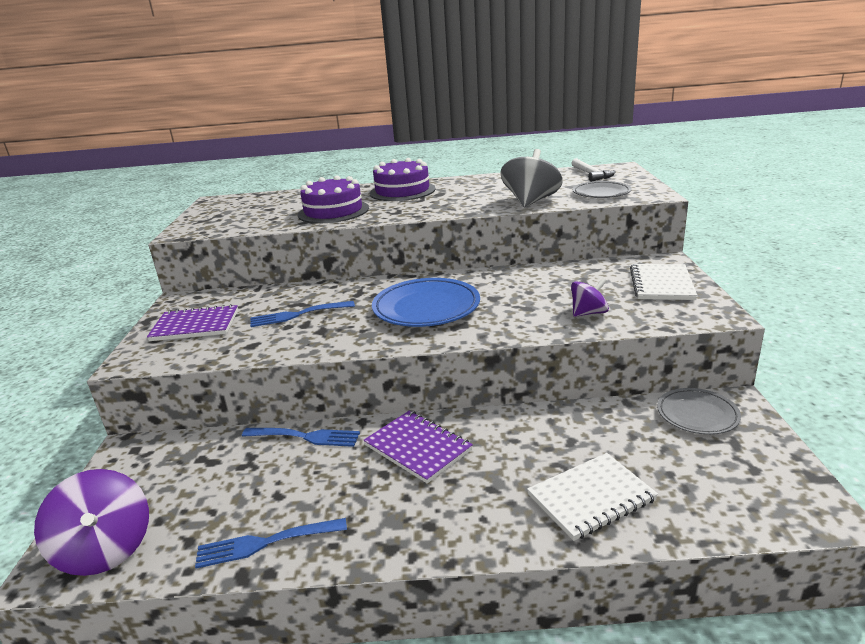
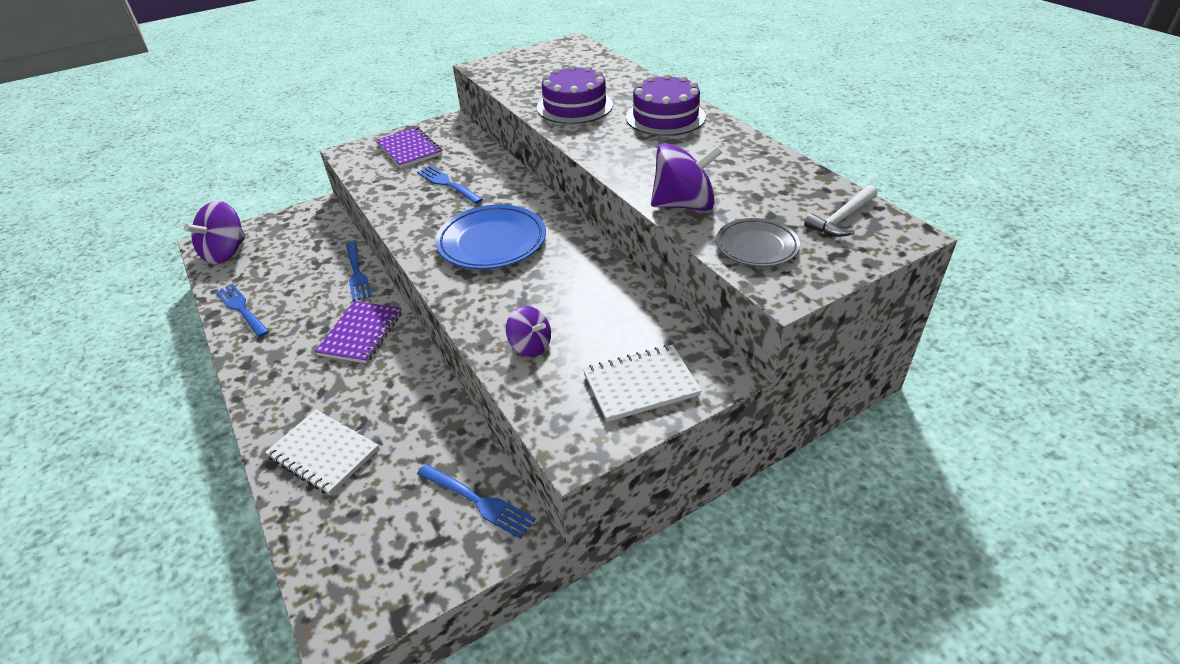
camera: 60 degrees right, 15 degrees up
grey spinning top [500,149,563,207] -> purple spinning top [651,143,723,211]
grey plate [657,388,741,435] -> blue fork [417,464,536,539]

